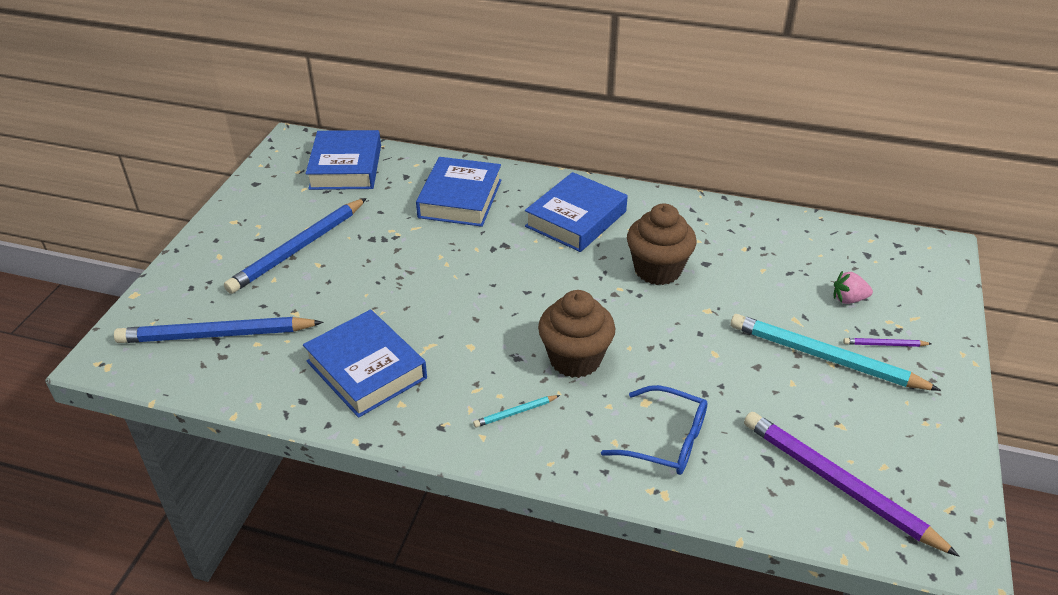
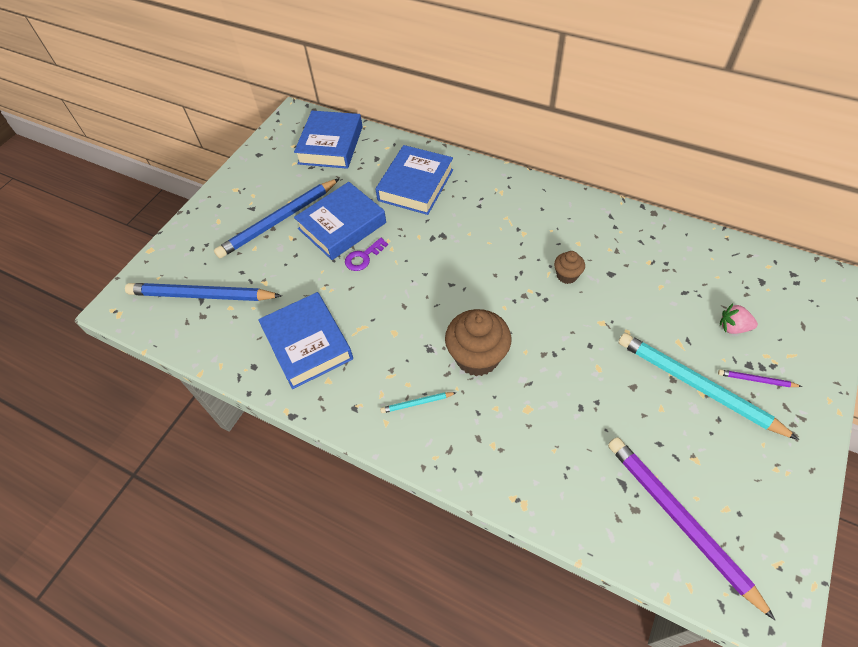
camera: 15 degrees right, 15 degrees up
blue book [525,172,628,252] -> blue book moved to [294,182,386,260]
blue glasses [601,385,707,475] -> none
brown cupcake [627,204,696,285] -> brown cupcake [554,251,585,284], size x0.51
none -> purple key [345,238,388,271]

